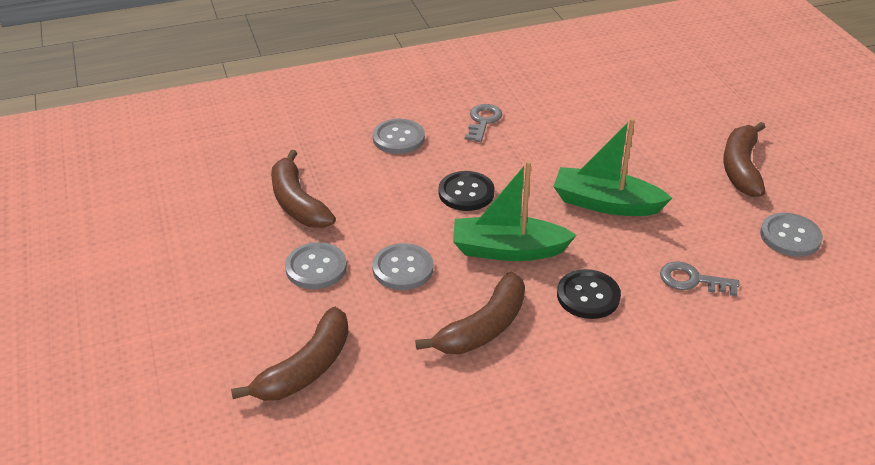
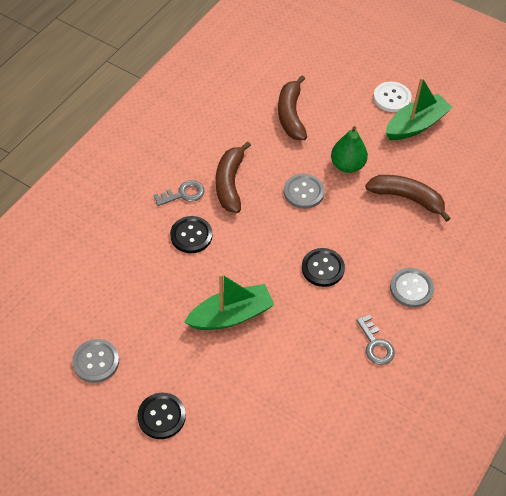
camera: 140 degrees right, 15 degrees up
grey button [285,242,347,289] -> green pear [331,126,368,173]
green boat [453,161,577,261] -> green boat moved to [386,77,453,140]
grey key [660,261,739,296] -> grey key moved to [154,180,204,206]
brown banana [723,122,766,197] -> black button [137,393,186,439]
none -> white button [373,82,412,112]

